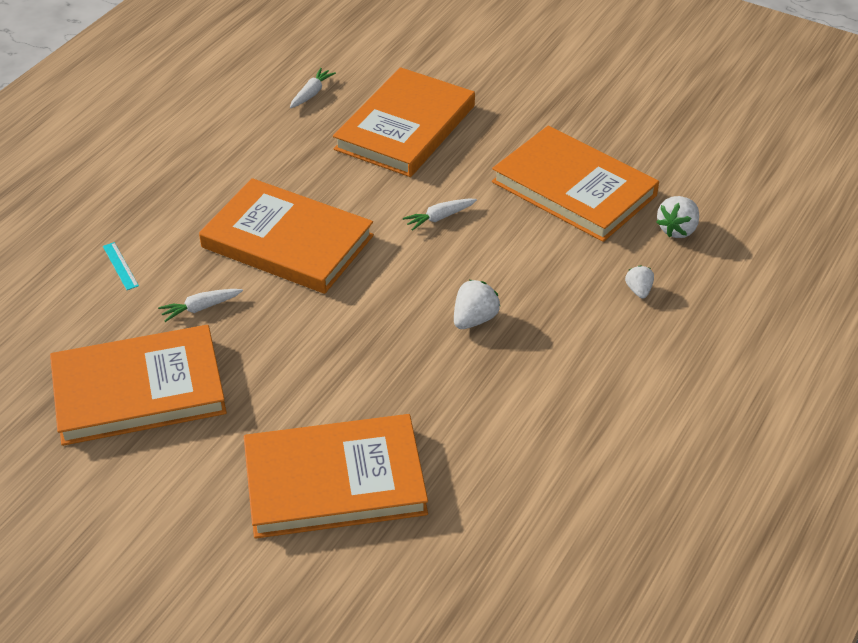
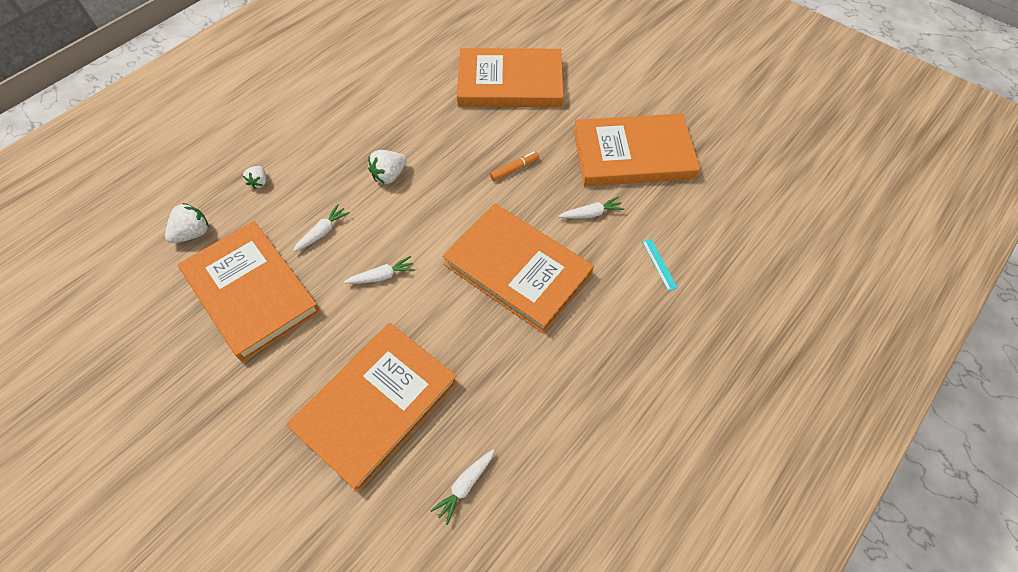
camera: 170 degrees left, 15 degrees up
none -> white carrot [293,204,350,252]
none -> orange marker [490,151,539,181]

